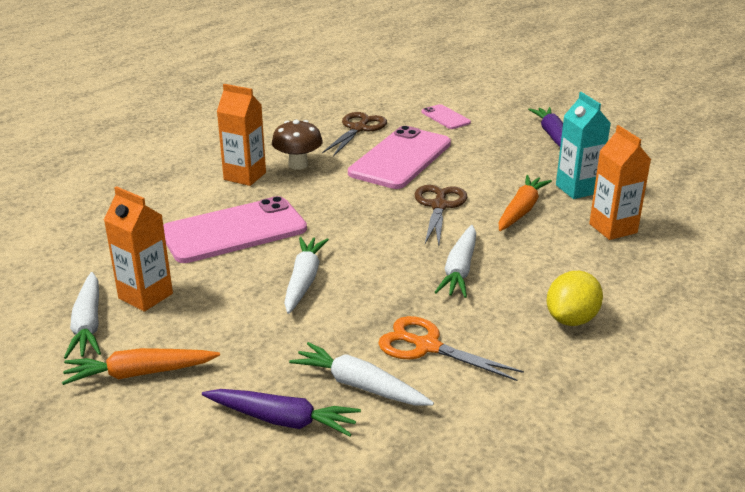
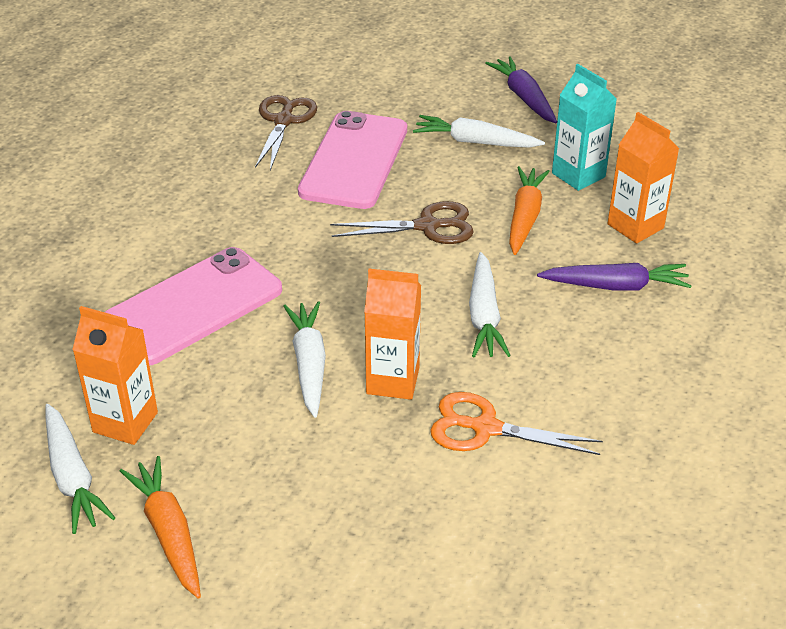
camera: 15 degrees left, 10 degrees up
orange carrot [62,348,220,385] -> orange carrot turned 90 degrees clockwise [120,456,201,599]
purple carrot [202,389,361,437] -> purple carrot moved to [537,263,692,291]
orange carton [217,84,266,186] -> orange carton moved to [364,269,421,400]
brown mushroom [272,120,323,170] -> none
white carrot [289,342,434,405] -> white carrot moved to [413,115,545,148]
brown scissors [415,185,467,245] -> brown scissors turned 90 degrees clockwise [330,201,474,244]
pink phone [422,104,471,129] -> none
yellow lemon [547,271,603,326] -> none

